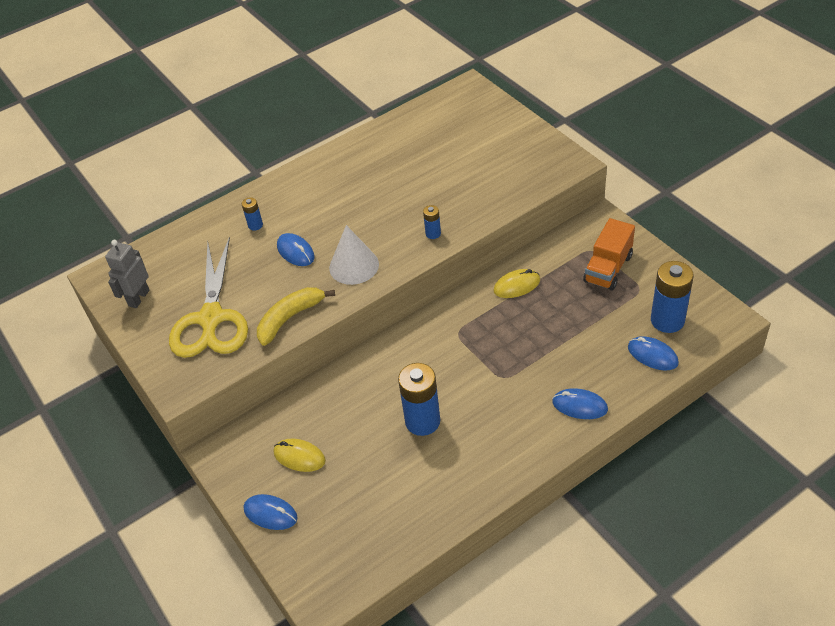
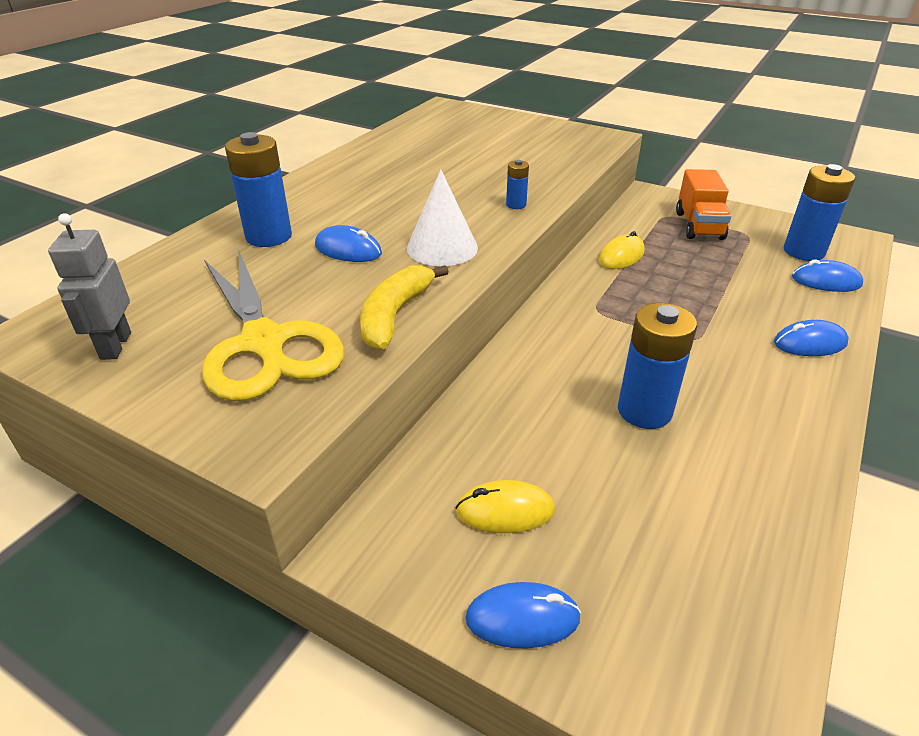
camera: 30 degrees left, 10 degrees down
blue battery [242,197,263,231] -> blue battery [225,132,292,247], size x2.07

